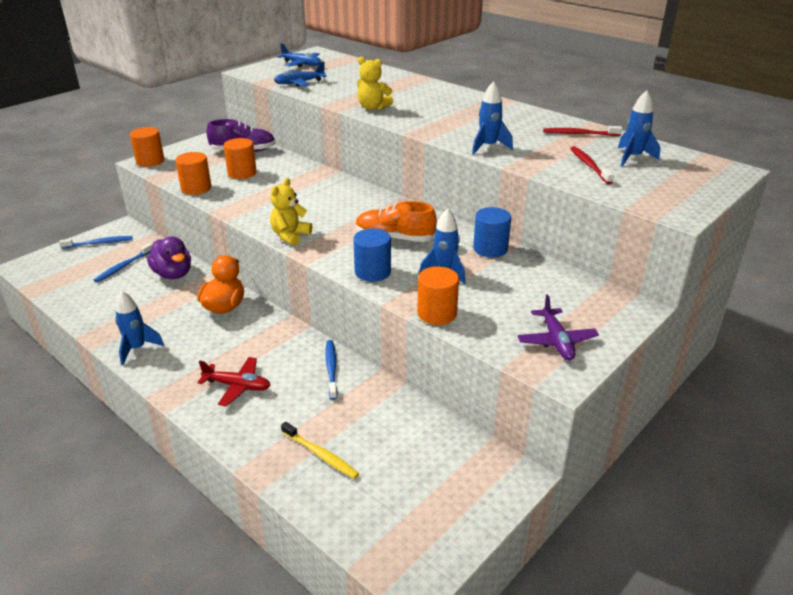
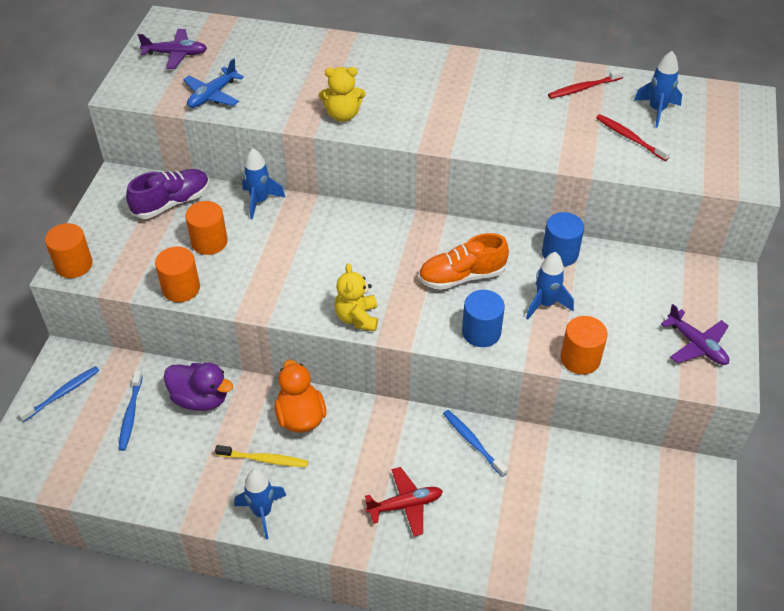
camera: 30 degrees left, 15 degrees up
blue plane [277,44,321,68] -> purple plane [138,29,207,69]
yellow toothbrush [281,422,359,479] -> yellow toothbrush moved to [215,445,308,467]
blue rocket [472,81,513,155] -> blue rocket moved to [242,148,286,219]

